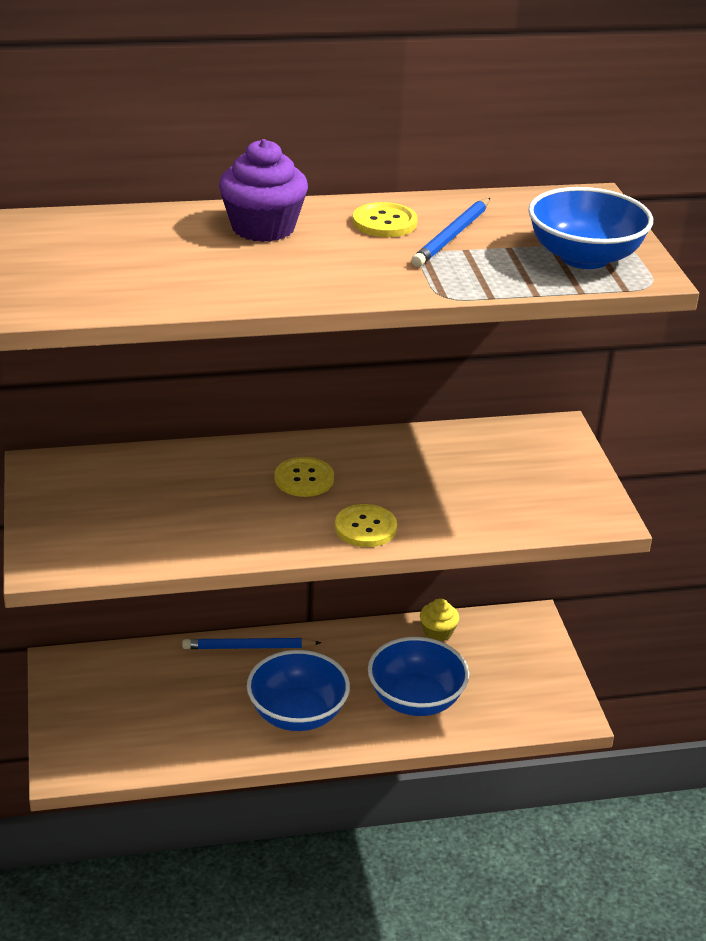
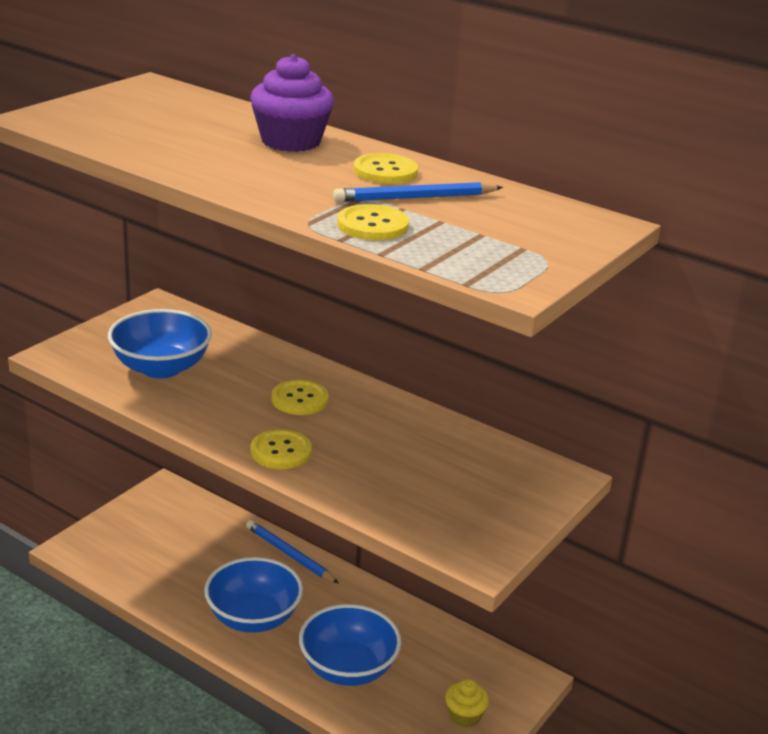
camera: 45 degrees right, 5 degrees down
yellow cupcake [420,599,459,641] -> yellow cupcake moved to [445,679,489,727]
blue bowl [528,187,653,269] -> blue bowl moved to [108,309,212,378]
none -> yellow button [337,204,409,240]

